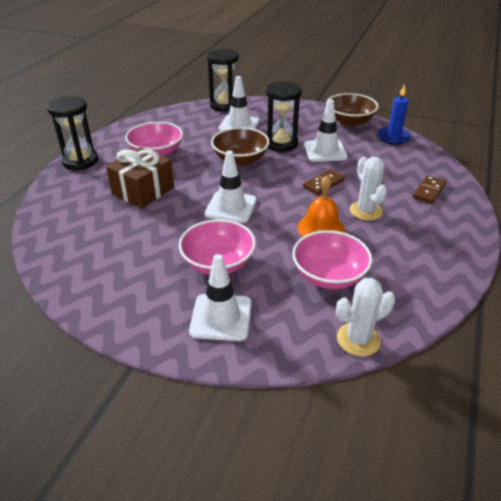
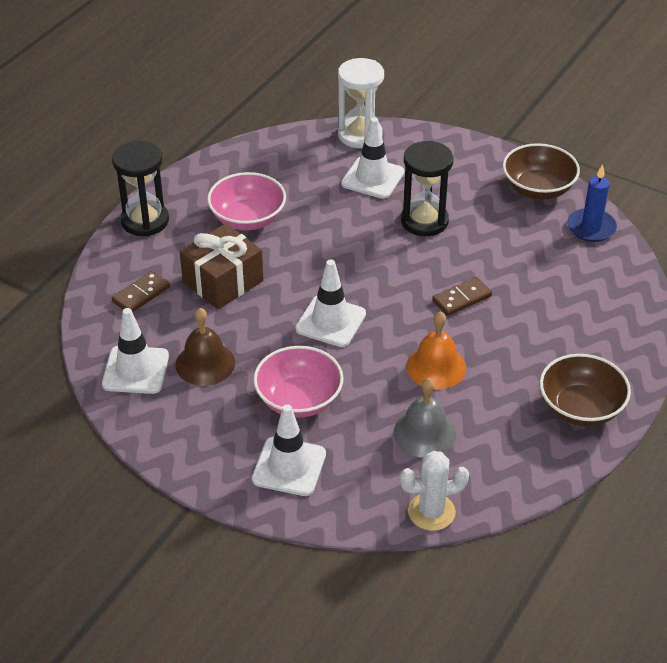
camera: 10 degrees right, 5 degrees up
black hourglass [207,49,239,112] -> white hourglass [338,58,384,148]
brown bowl [211,127,270,166] -> brown bowl moved to [540,354,631,426]
pink bowl [292,230,372,289] -> grey bell [393,378,456,458]
white traffic cone [304,99,348,162] -> white traffic cone moved to [102,308,169,394]
white cactus [350,157,387,221] -> none
brown domino [413,175,447,204] -> brown domino moved to [112,271,170,312]
none -> brown bell [175,308,235,386]

